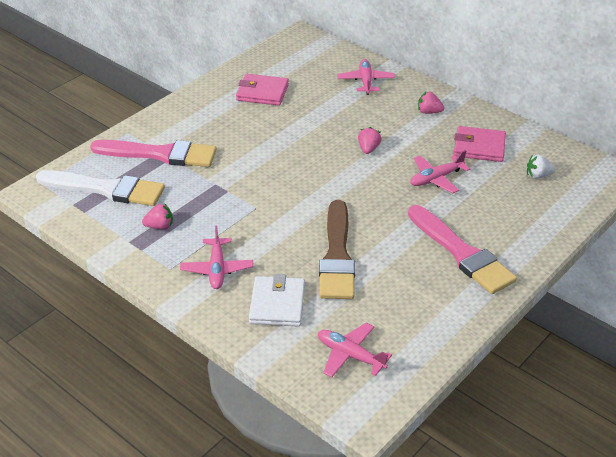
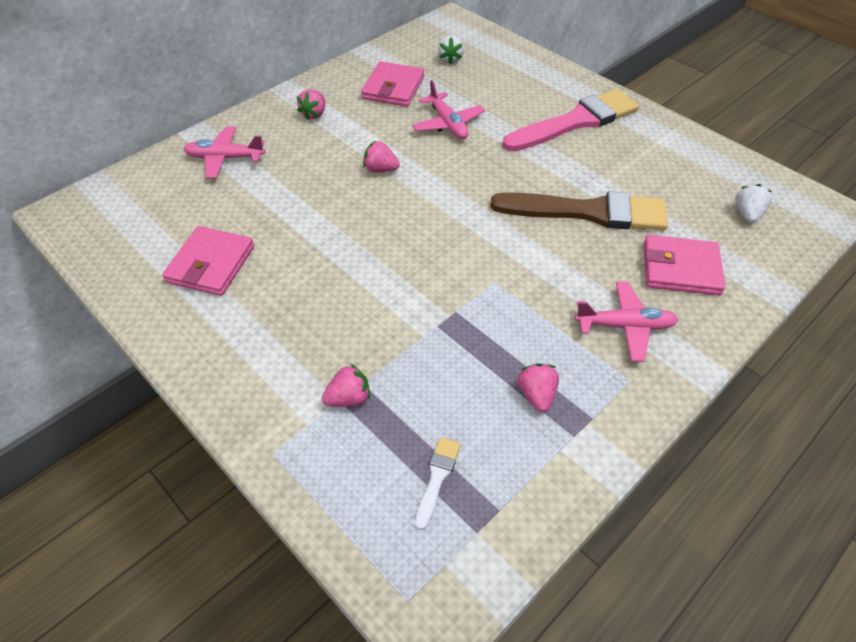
camera: 85 degrees left, 10 degrees up
white brush [36,170,165,206] -> white brush [415,437,461,530], size x0.42
pink brush [90,140,217,167] -> pink strawberry [322,364,370,407]
white wallet [249,274,305,327] -> pink wallet [644,235,726,296]
pink plane [318,323,392,377] -> white strawberry [735,184,772,223]

